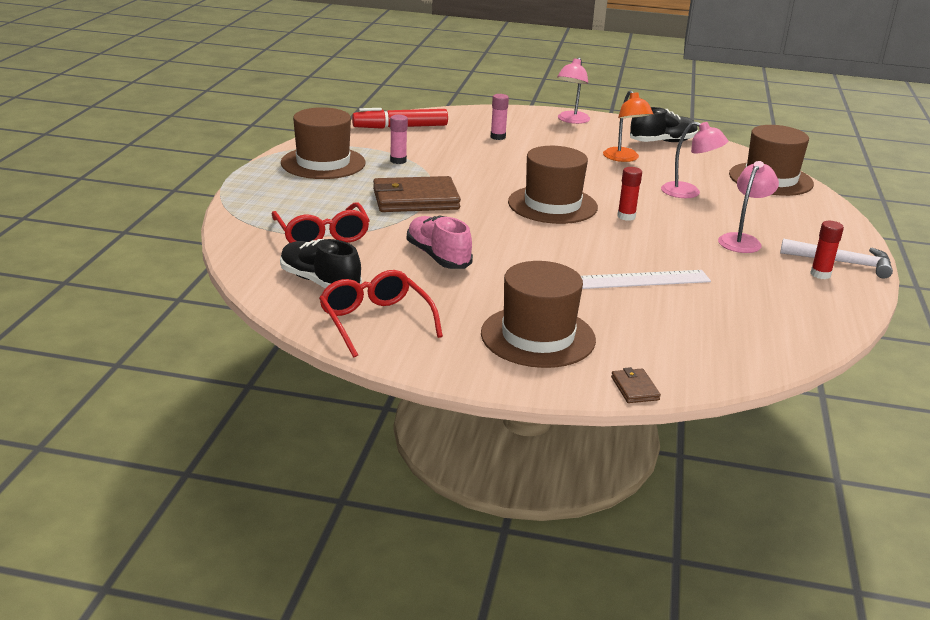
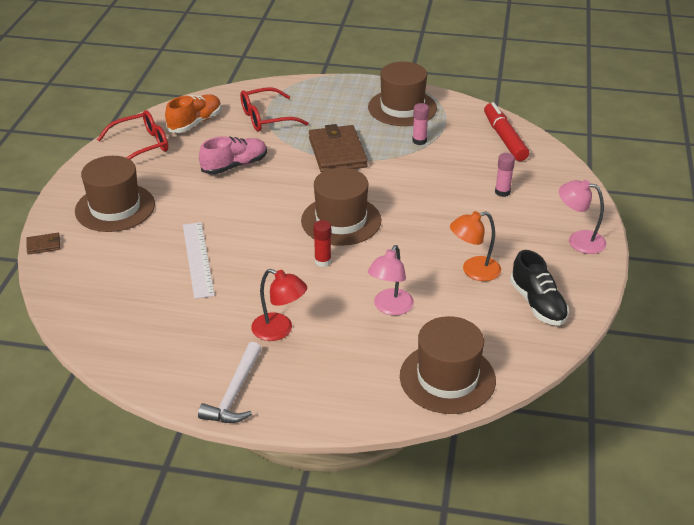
camera: 90 degrees right, 10 degrees up
black shoe [280,239,362,289] -> orange shoe [165,94,221,133]
pink lamp [718,161,779,253] -> red lamp [251,269,307,341]
red glue stick [810,221,844,279] -> none

